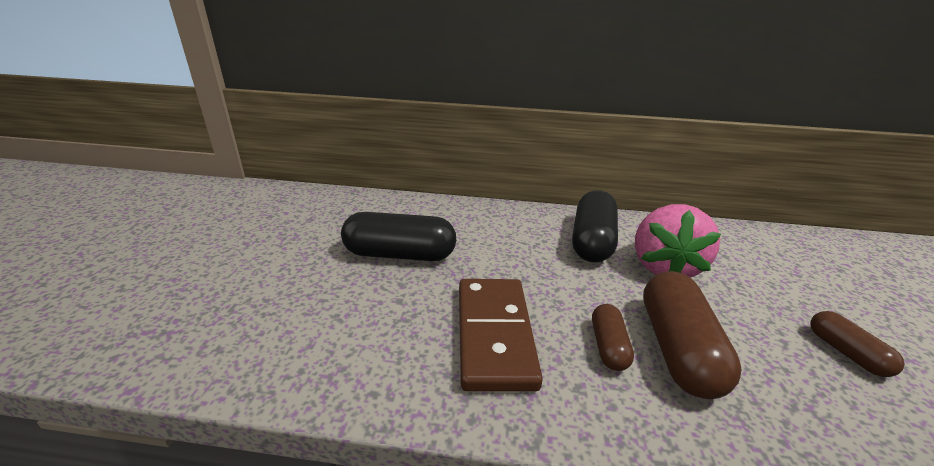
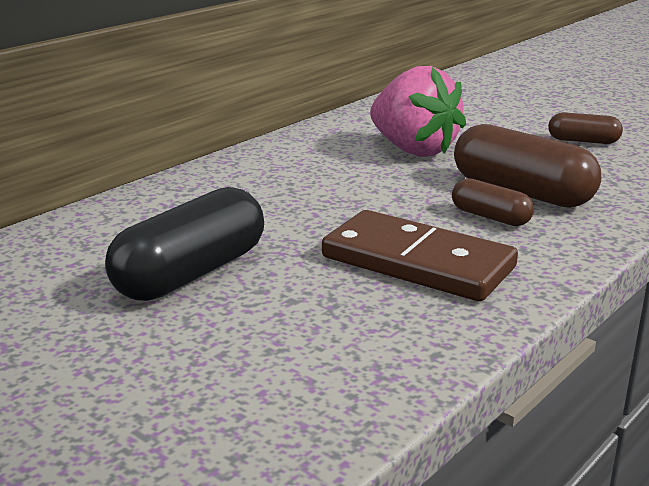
camera: 55 degrees left, 5 degrees down
black capsule [572,190,618,263] -> none

